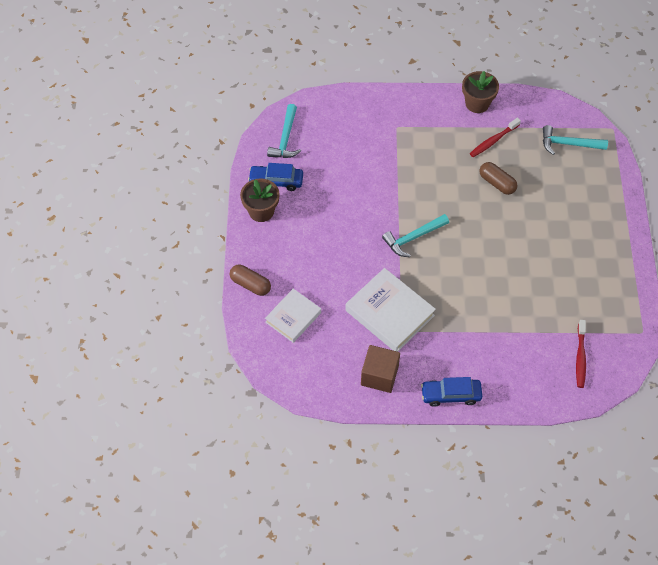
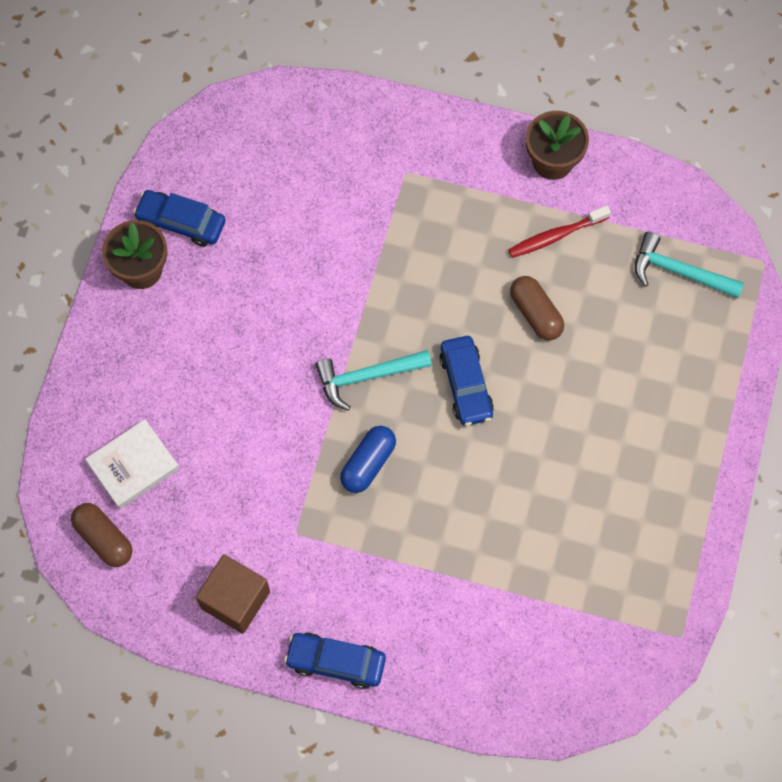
camera: 15 degrees right, 10 degrees up
brown capsule [230,264,271,296] -> brown capsule moved to [71,503,132,567]
turquoise hammer [267,104,301,158] -> none
white book [345,268,436,352] -> none
red toothbrush [576,320,586,388] -> none
none -> blue capsule [340,426,396,493]
none -> blue car [439,336,494,426]

